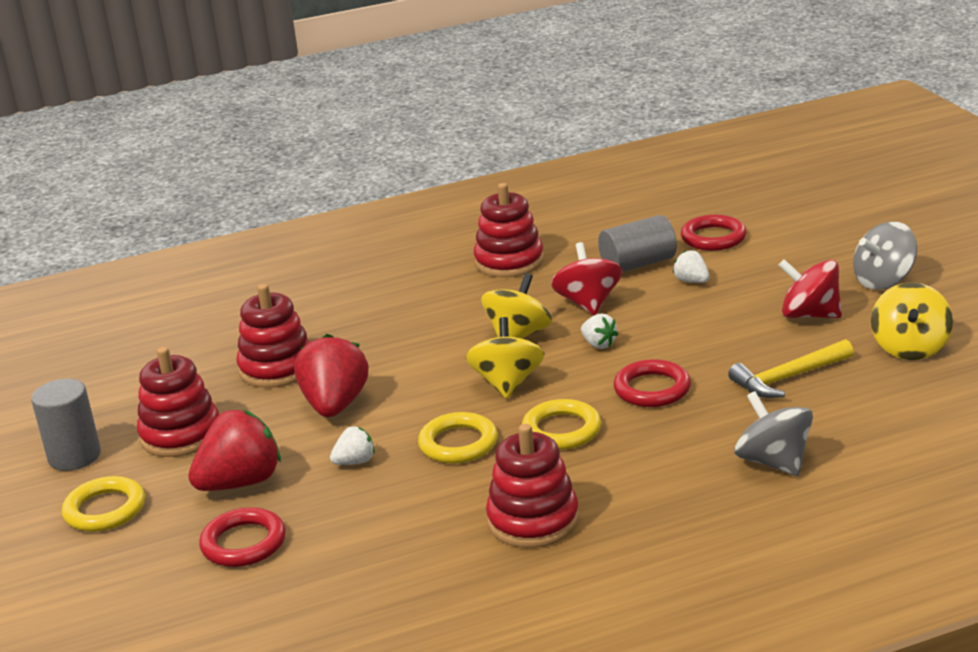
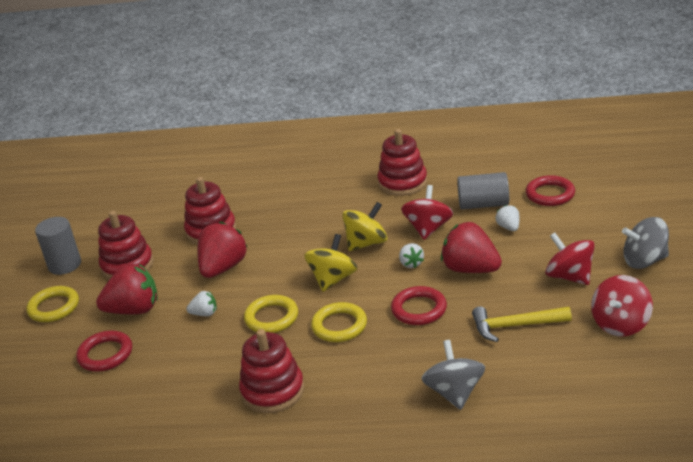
camera: 25 degrees right, 5 degrees up
yellow spinning top [871,282,953,360] -> red spinning top [591,275,653,337]
none -> red strawberry [441,222,502,273]

